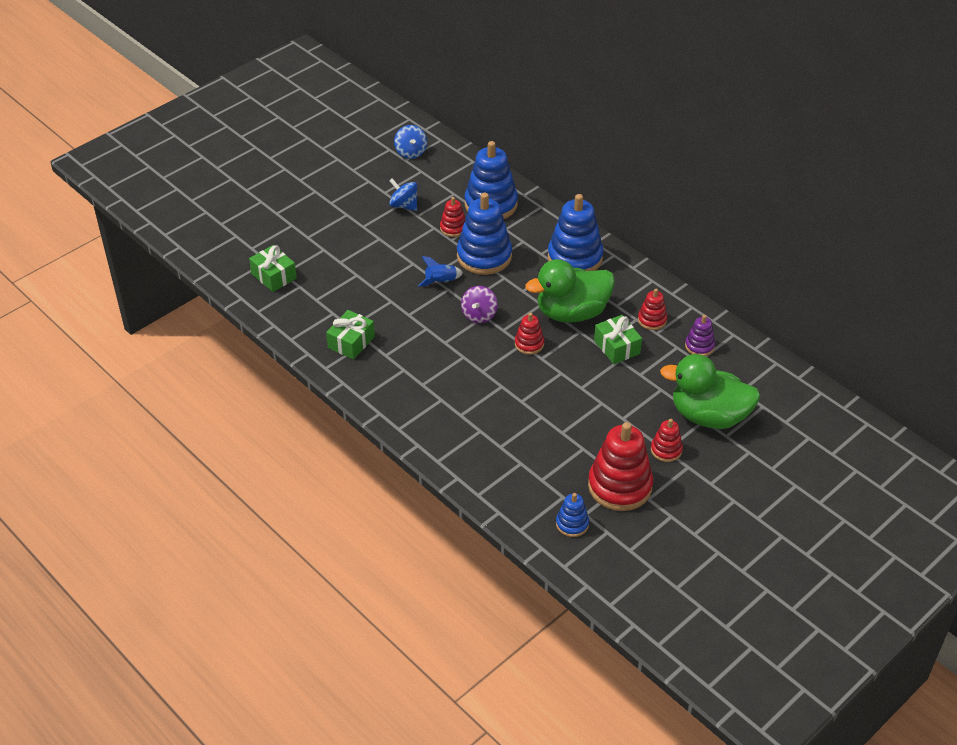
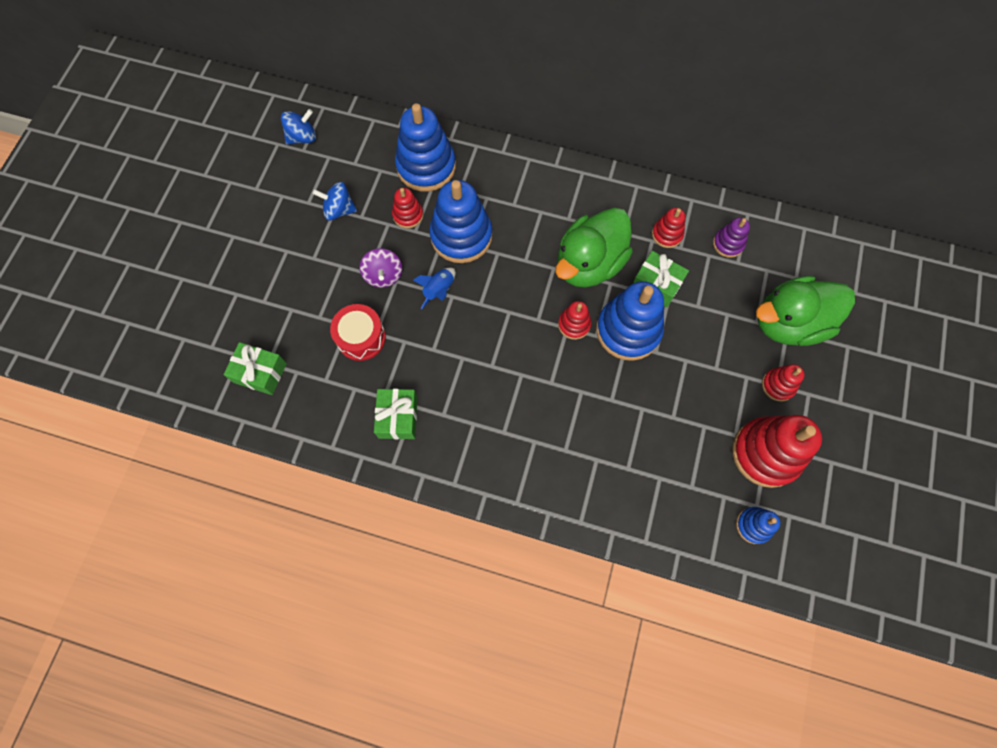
camera: 30 degrees left, 25 degrees up
blue spinning top [394,125,427,159] -> blue spinning top turned 75 degrees counterclockwise [281,109,316,145]
purple spinning top [461,286,498,323] -> purple spinning top moved to [359,248,402,288]
blue stacking toy [548,194,604,271] -> blue stacking toy moved to [596,281,664,361]
none -> red drum [330,304,386,361]

